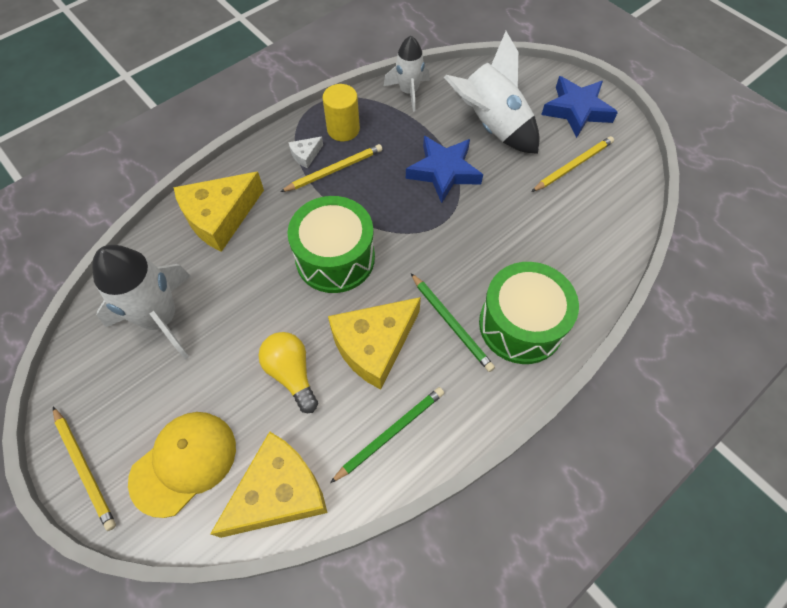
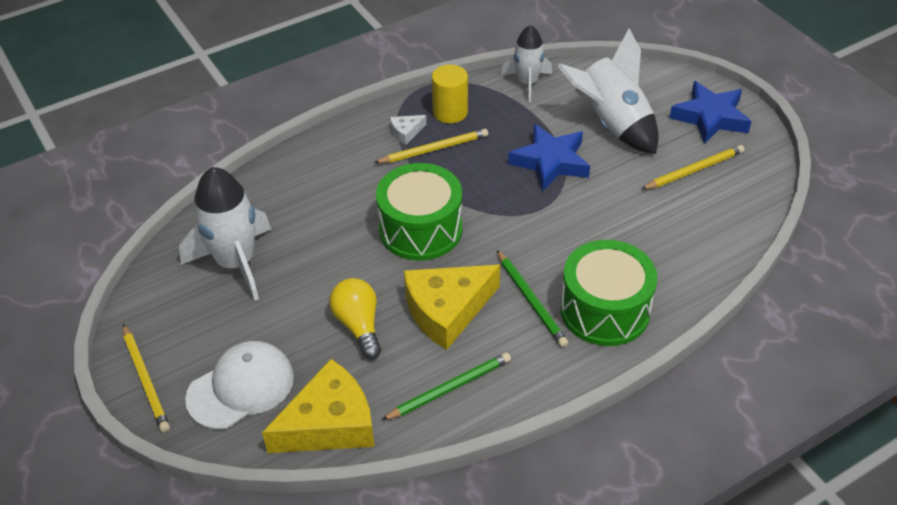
camera: 10 degrees right, 15 degrees down
yellow cap [128,412,236,518] -> white cap [185,341,294,429]
yellow cheese [173,171,264,252] -> none

